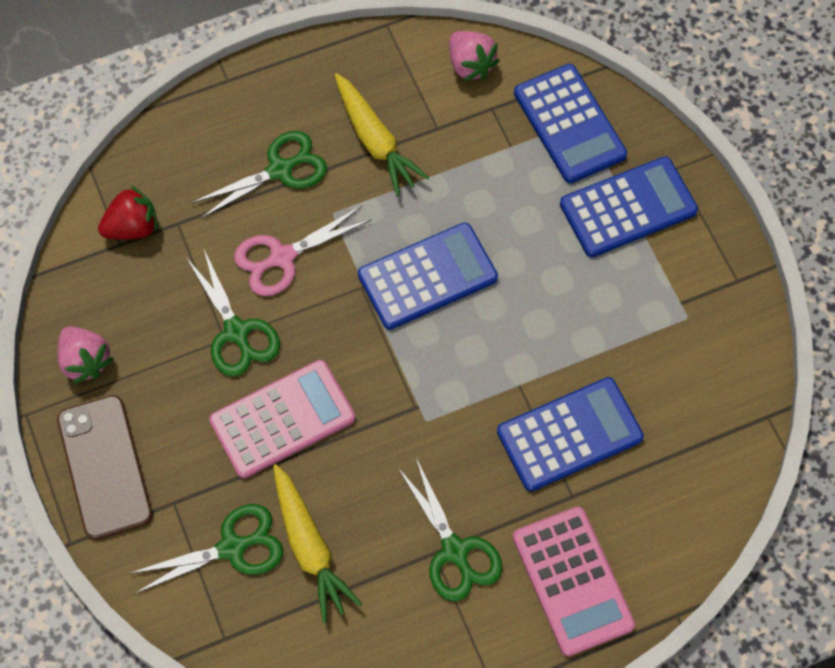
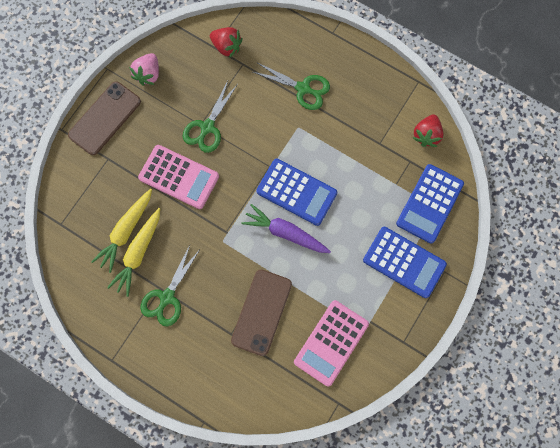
camera: 55 degrees right, 10 degrees up
green scissors [128,504,283,594] -> none
pink scissors [234,206,372,296] -> none
yellow carrot [335,73,429,196] -> yellow carrot moved to [107,208,160,297]
pink strawberry [449,31,500,81] -> red strawberry [413,114,443,147]
blue calculator [497,377,644,492] -> brown phone [231,270,292,356]
pink calculator [513,507,635,656] -> pink calculator moved to [294,300,369,386]
none -> purple carrot [241,204,331,253]

